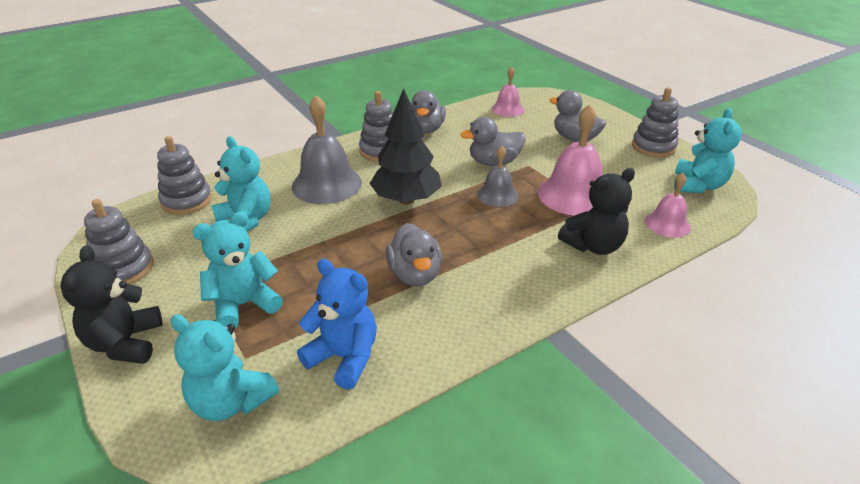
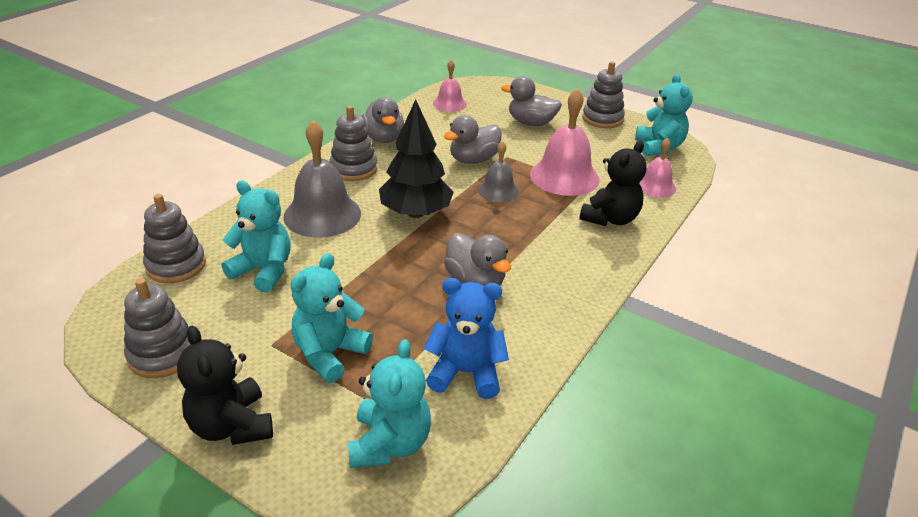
camera: 25 degrees left, 0 degrees up
turquoise teddy bear [171,314,279,421] -> turquoise teddy bear turned 90 degrees counterclockwise [348,339,431,468]

